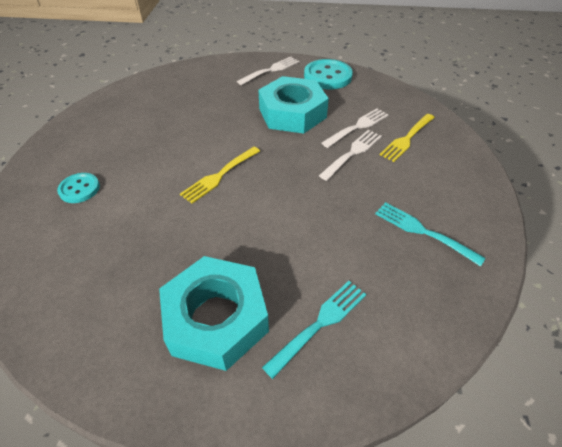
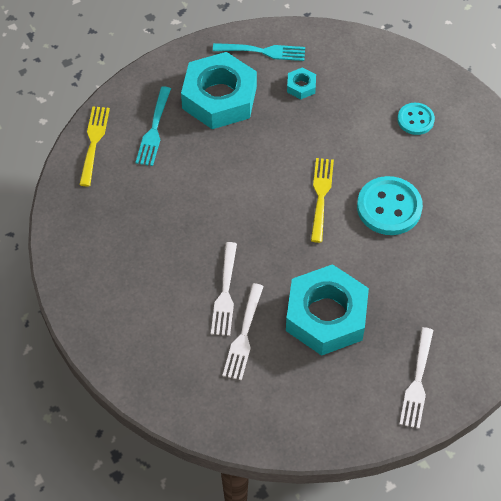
camera: 145 degrees right, 10 degrees up
turquoise button [304,59,353,89] -> turquoise button moved to [357,176,423,235]
turquoise fork [375,202,486,266] -> turquoise fork moved to [213,43,305,61]
yellow fork [380,114,435,162] -> yellow fork moved to [79,106,110,187]
none -> turquoise nut [287,67,316,99]

